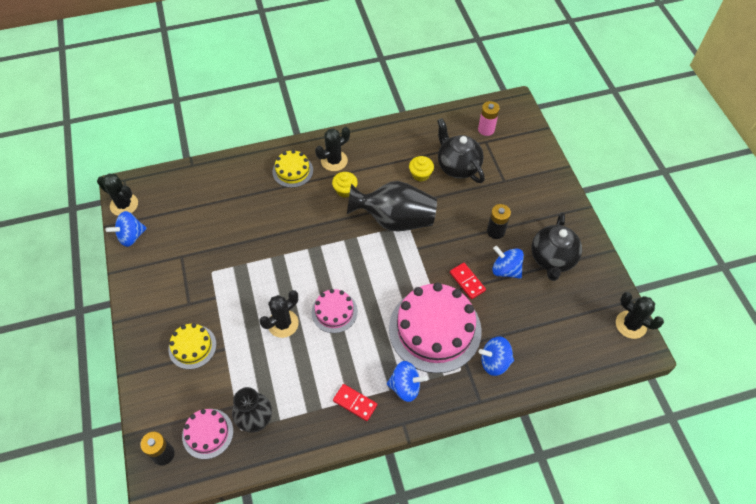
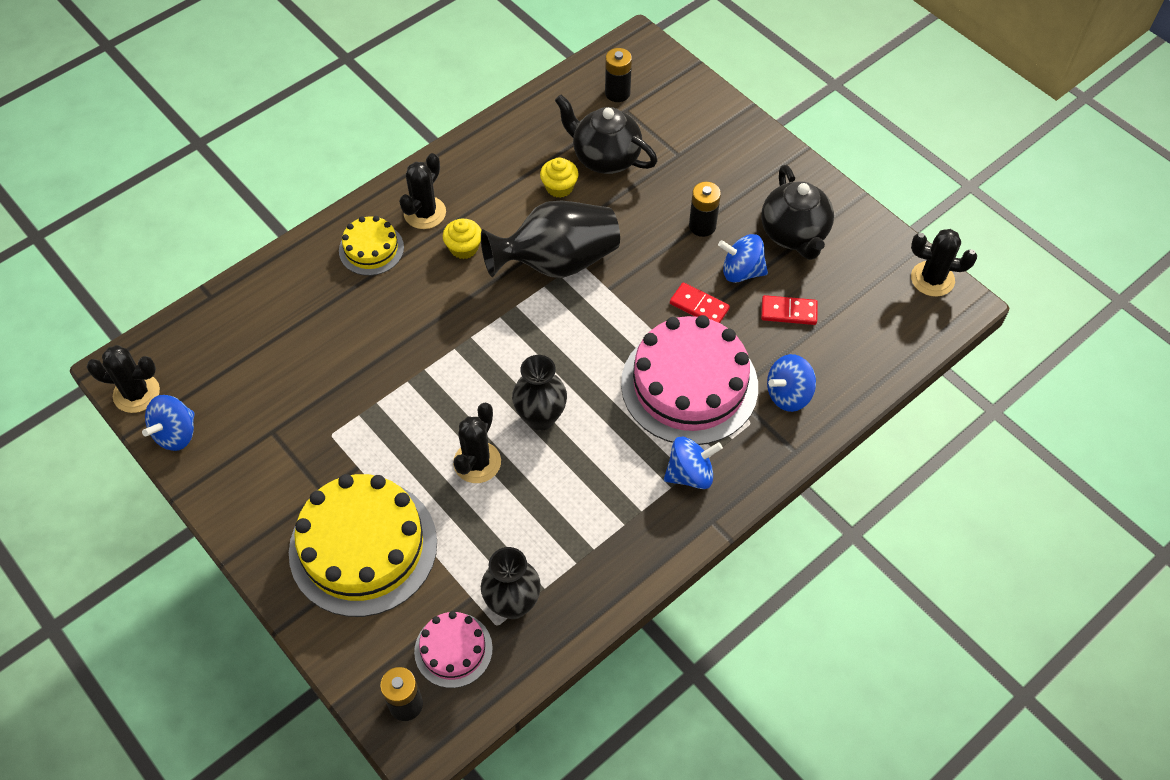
camera: 25 degrees left, 0 degrees up
yellow cake [168,323,216,369] -> yellow cake [289,474,437,617], size x1.98
pink cake [311,289,358,333] -> black vase [512,355,567,431]
red domino [333,384,377,421] -> red domino moved to [761,295,818,325]
pink battery [478,101,500,136] -> black battery [605,48,632,102]

